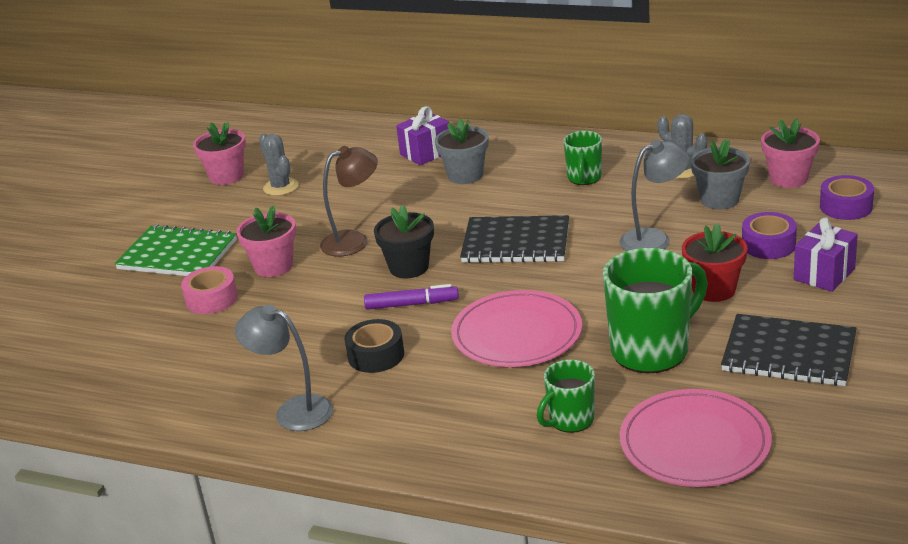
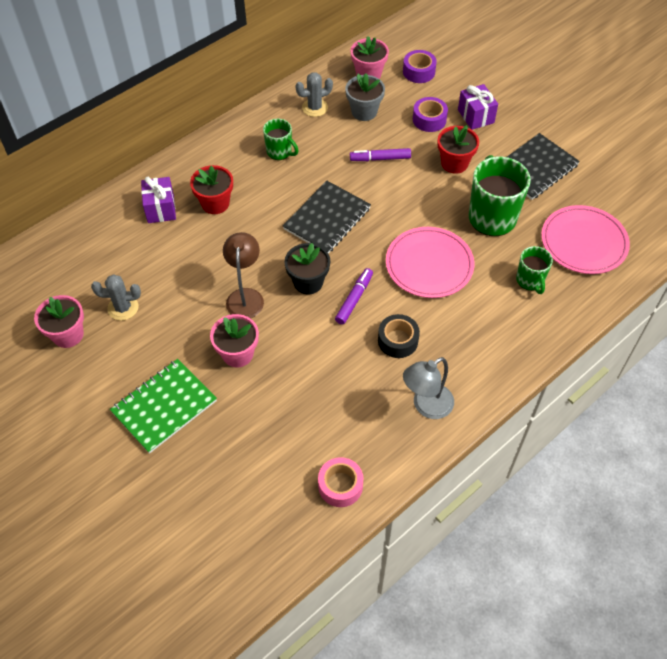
camera: 65 degrees left, 25 degrees up
pink tape [181,266,238,314] -> pink tape moved to [318,457,363,507]
grey flower pot [435,118,489,184] -> red flower pot [190,165,233,214]
grey lamp [619,140,689,251] -> purple marker [350,148,411,161]

